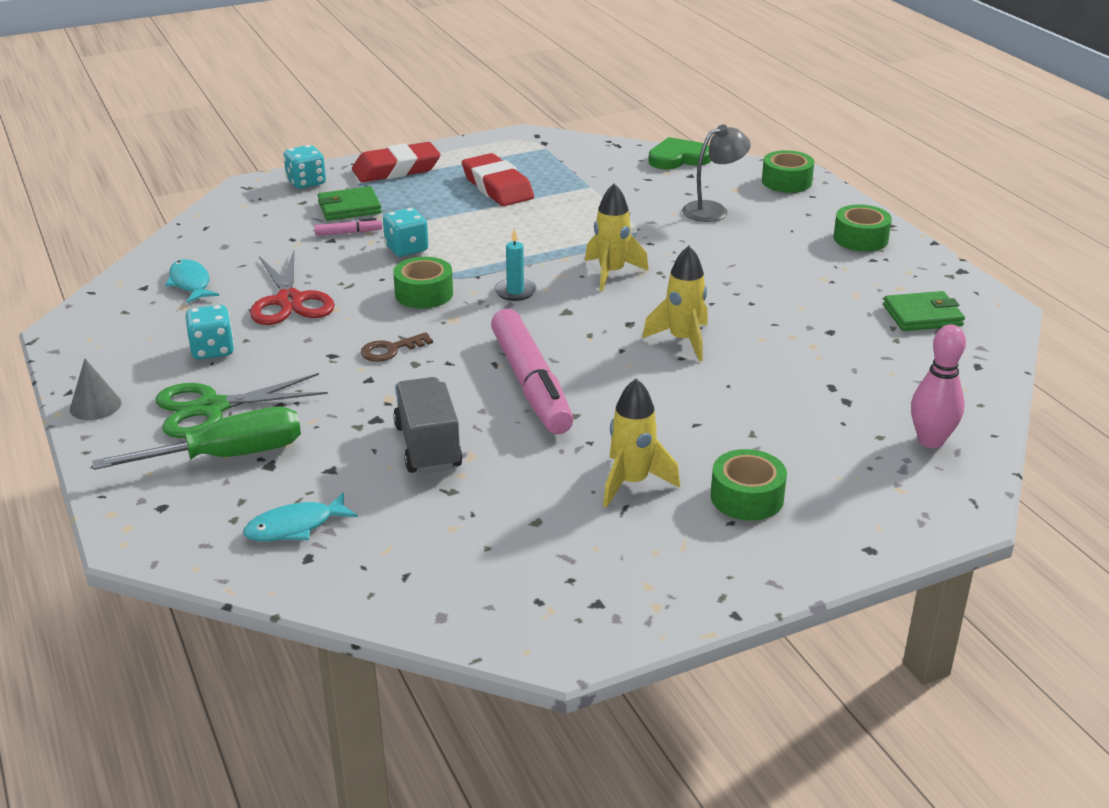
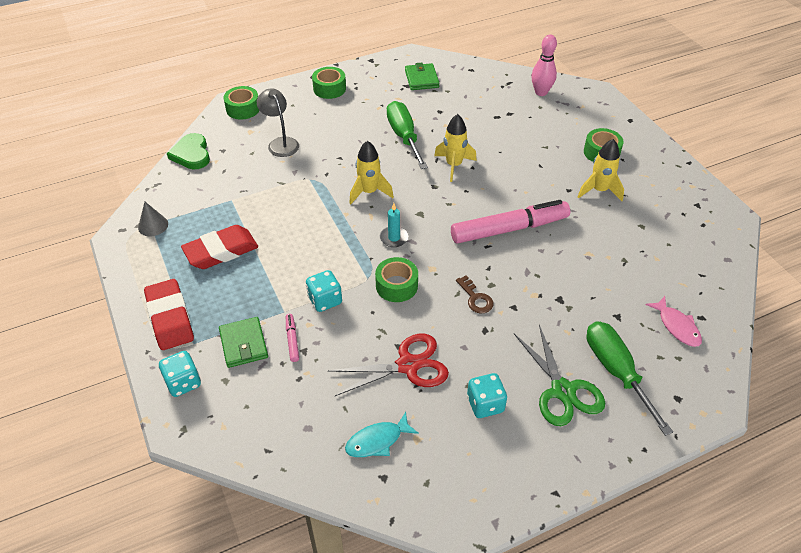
camera: 90 degrees left, 15 degrees up
grey cone [70,359,121,420] -> grey cone moved to [138,202,168,236]
turquoise fish [243,492,358,541] -> pink fish [645,296,702,347]
grey truck [393,377,463,474] -> none
none -> green screwdriver [387,101,428,169]

